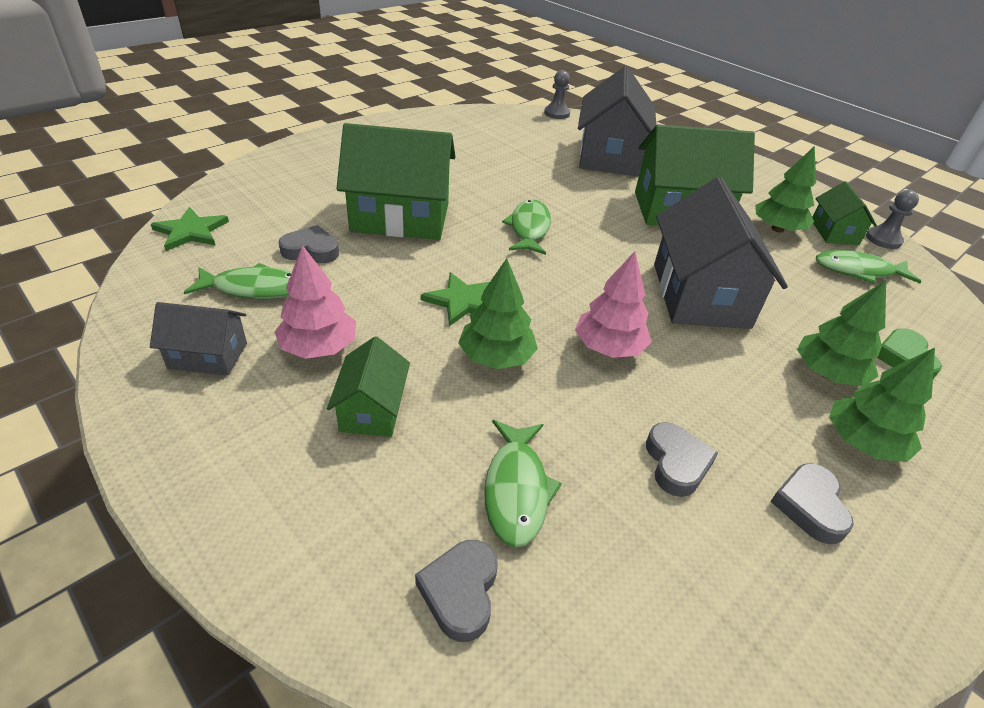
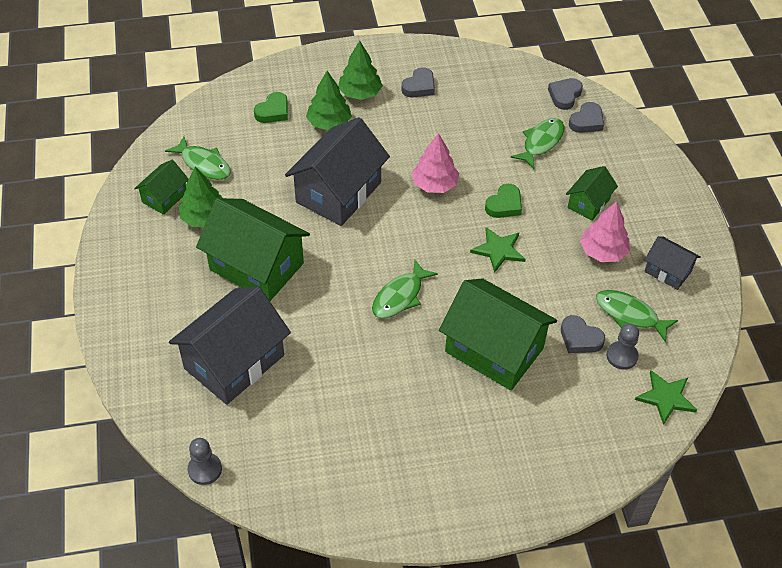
camera: 145 degrees left, 10 degrees up
green tree [458,258,538,369] -> green heart [485,184,522,218]
grey heart [646,422,718,497] -> grey heart moved to [548,78,583,110]
grey pawn [866,190,919,249] -> grey pawn moved to [606,324,639,370]

